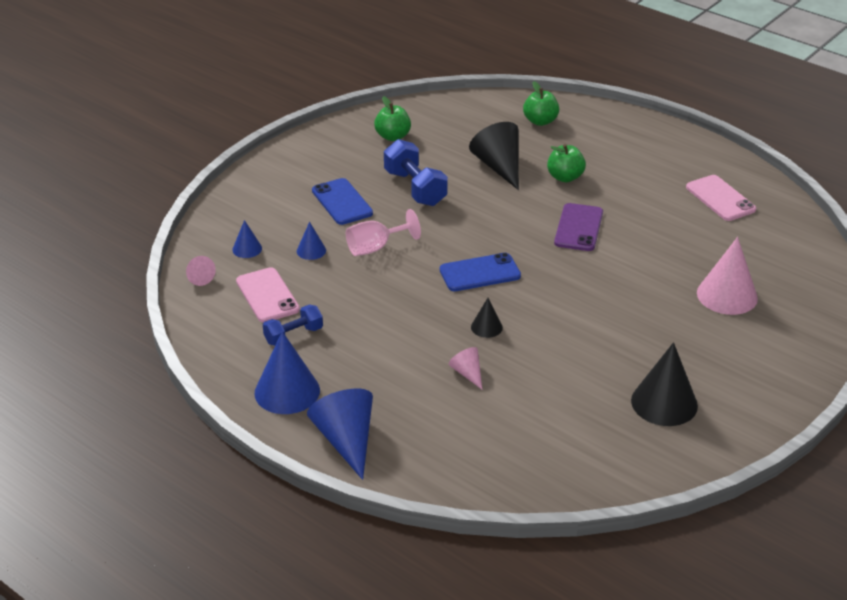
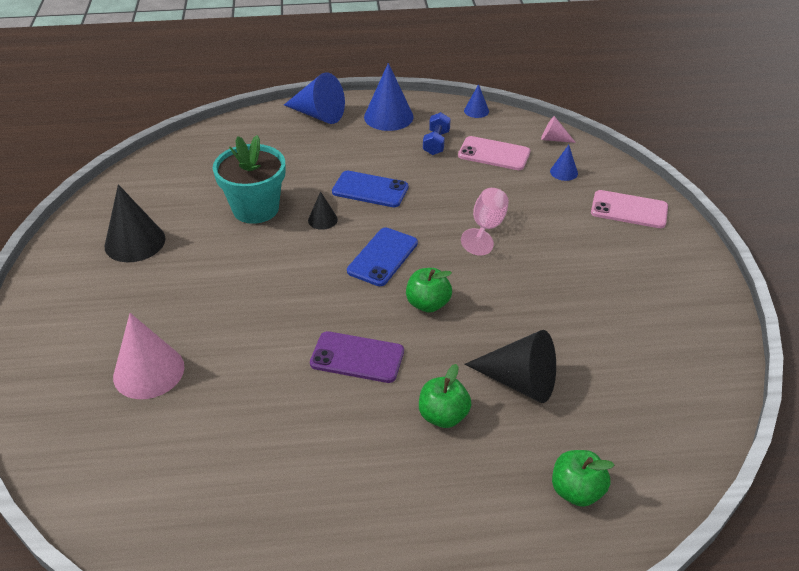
camera: 135 degrees right, 5 degrees up
blue cone [297,222,326,260] -> blue cone moved to [464,84,489,118]
blue phone [312,178,373,225] -> blue phone moved to [332,171,409,207]
green apple [374,96,411,141] -> green apple moved to [406,268,452,313]
blue dumbbell [384,139,448,206] -> none
pink cone [449,347,482,389] -> none
purple phone [554,203,603,251] -> purple phone turned 45 degrees counterclockwise [310,331,404,383]
pink phone [686,175,756,221] -> pink phone moved to [591,190,668,228]
none -> turquoise flower pot [213,135,285,224]

